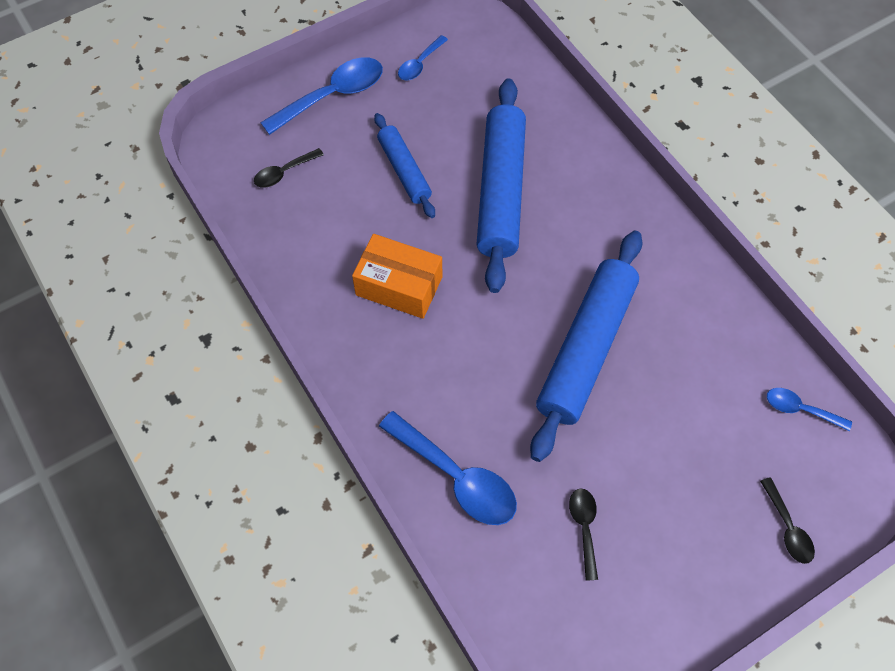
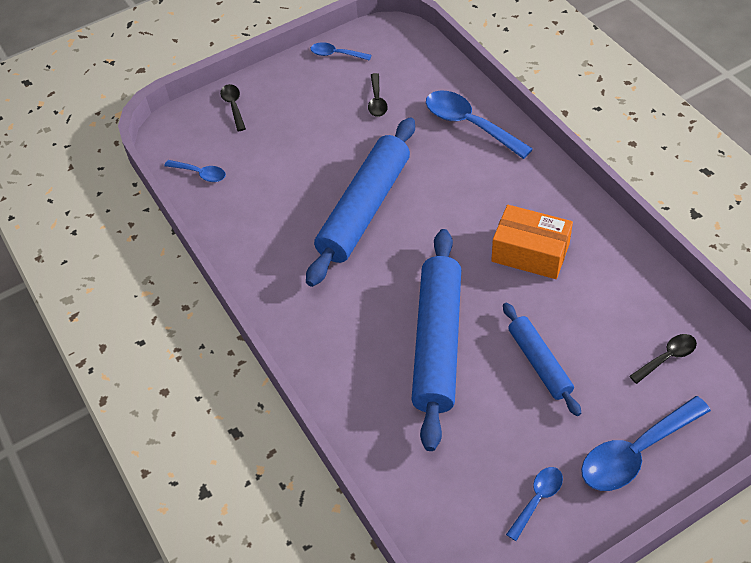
camera: 175 degrees left, 10 degrees down
none -> blue spoon [311,42,372,61]

